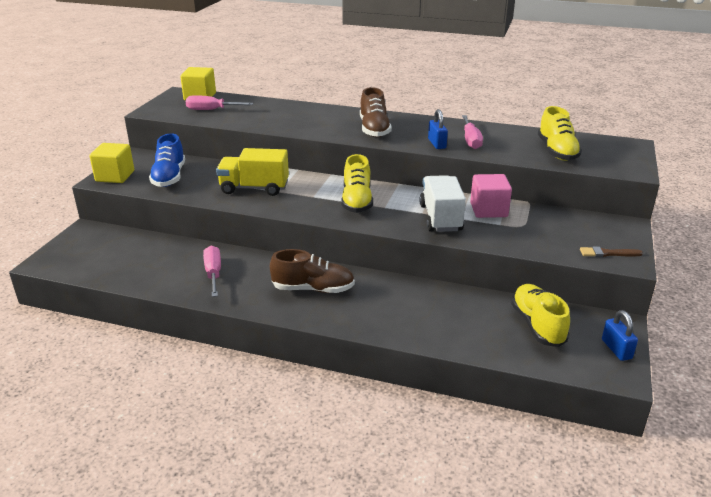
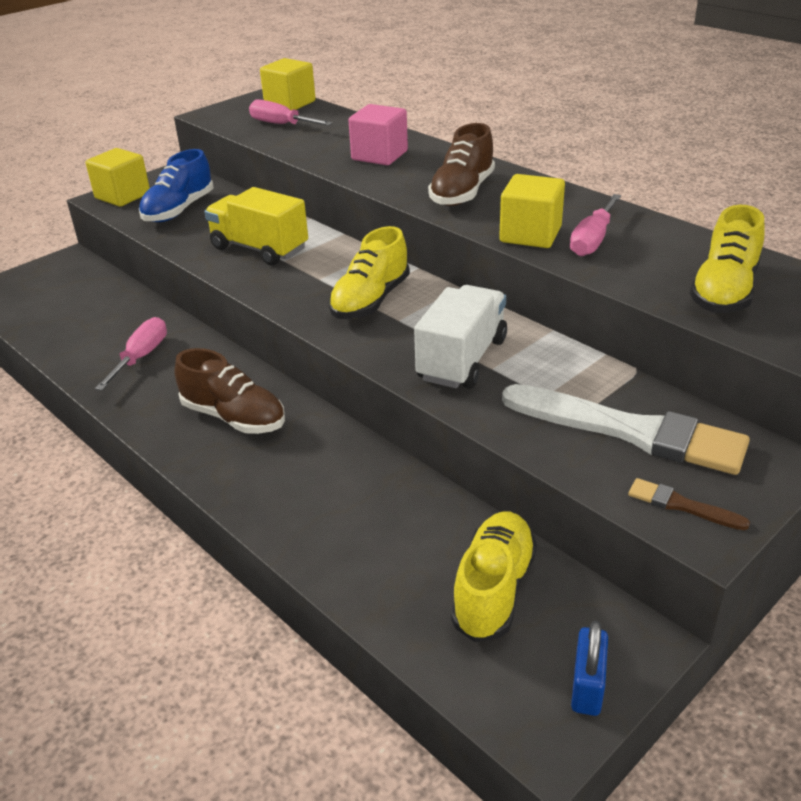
camera: 30 degrees right, 5 degrees up
blue padlock [428,109,448,149] -> yellow cube [499,174,565,248]
pink cube [470,174,512,218] -> pink cube moved to [349,104,408,165]
none -> white brush [502,384,750,475]

